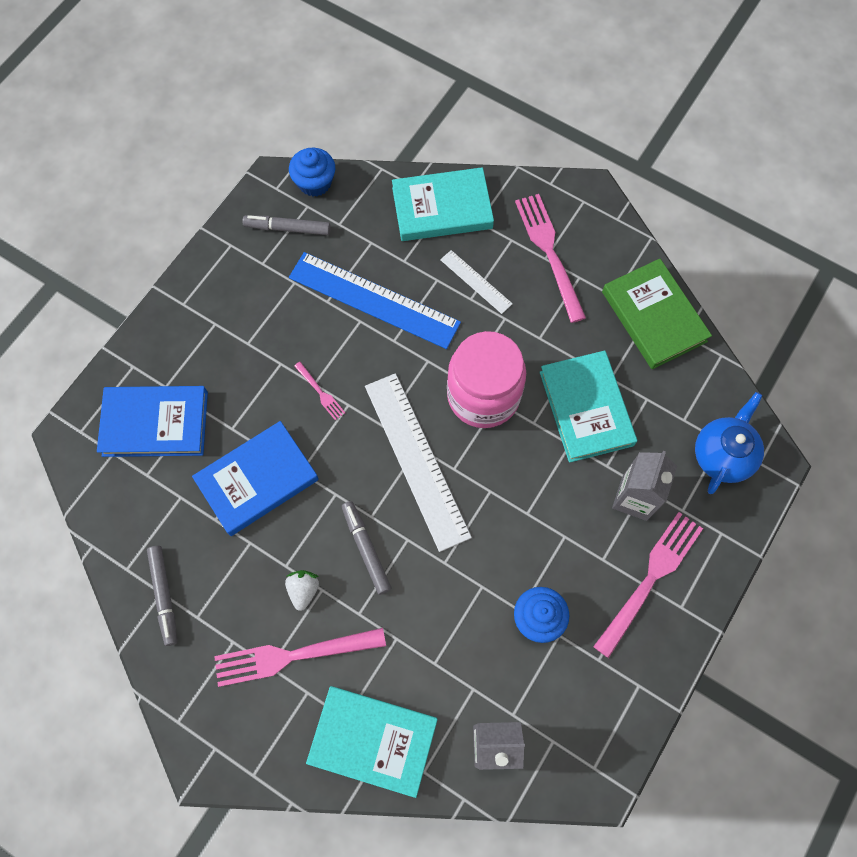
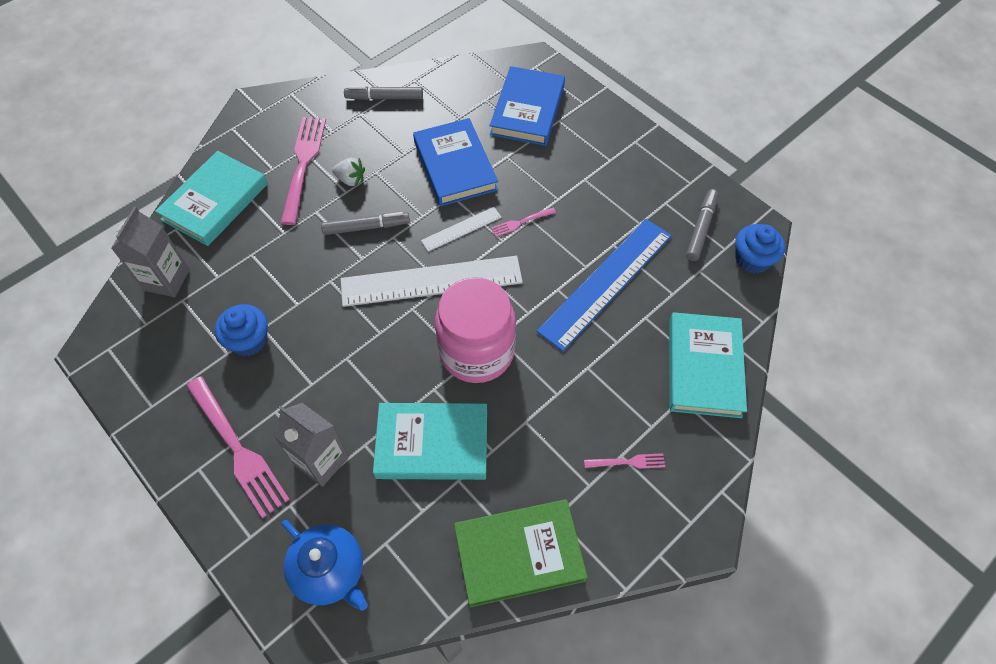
camera: 105 degrees right, 10 degrees down
white ruler [440,250,513,314] -> white ruler moved to [421,207,502,252]
pink fork [515,194,586,323] -> pink fork [584,453,665,469], size x0.47

